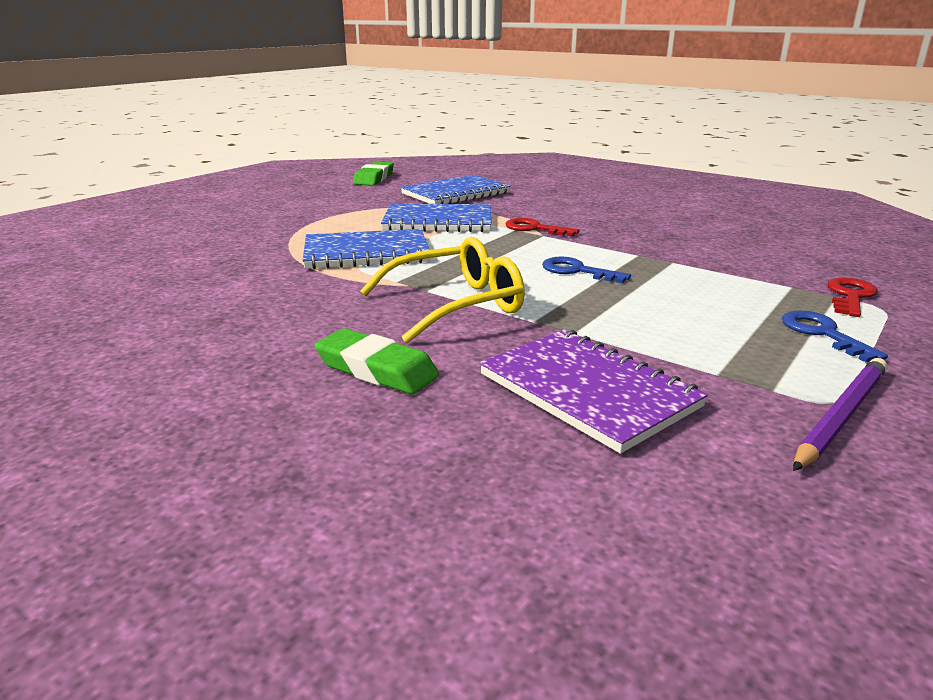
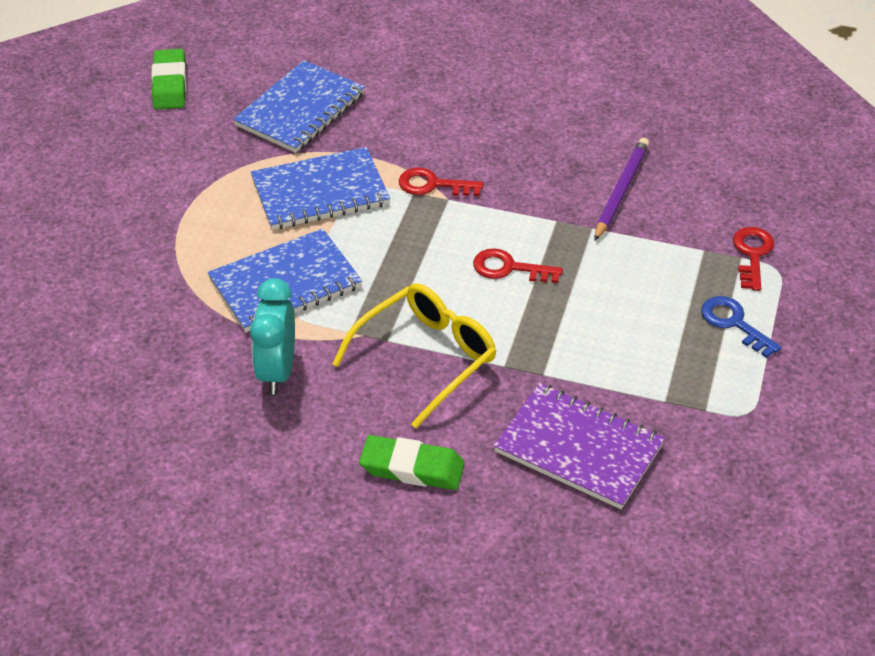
camera: 20 degrees left, 20 degrees up
blue key [542,257,631,283] -> red key [473,248,563,283]
purple pencil [793,358,887,471] -> purple pencil moved to [594,138,649,241]
none -> turquoise clock [250,278,295,394]

